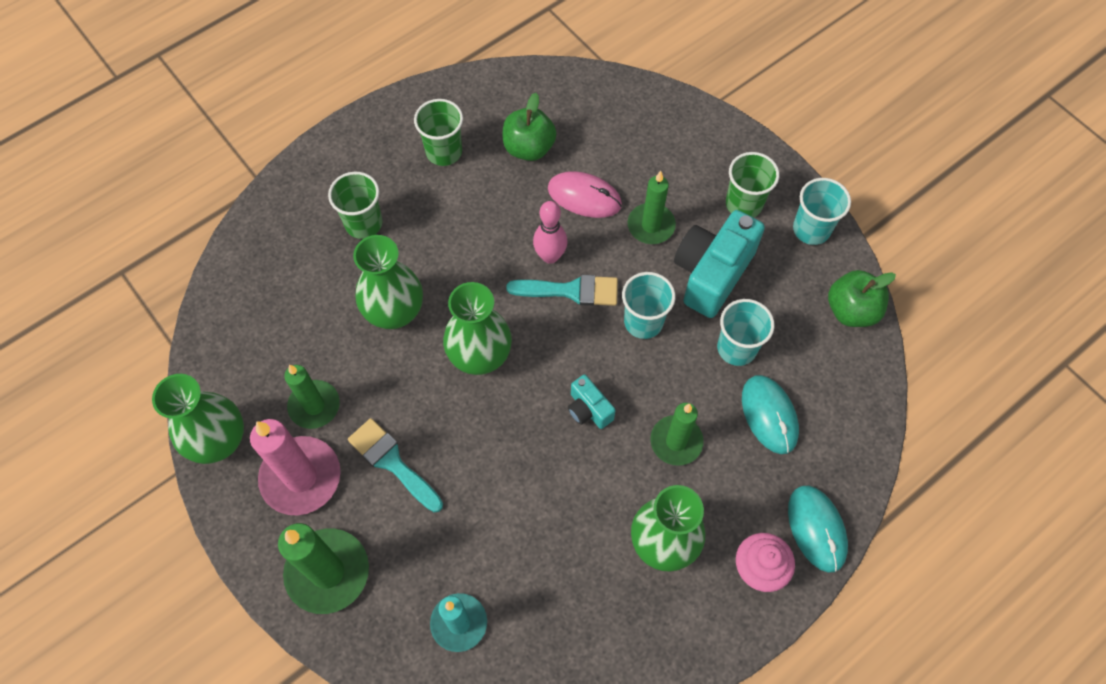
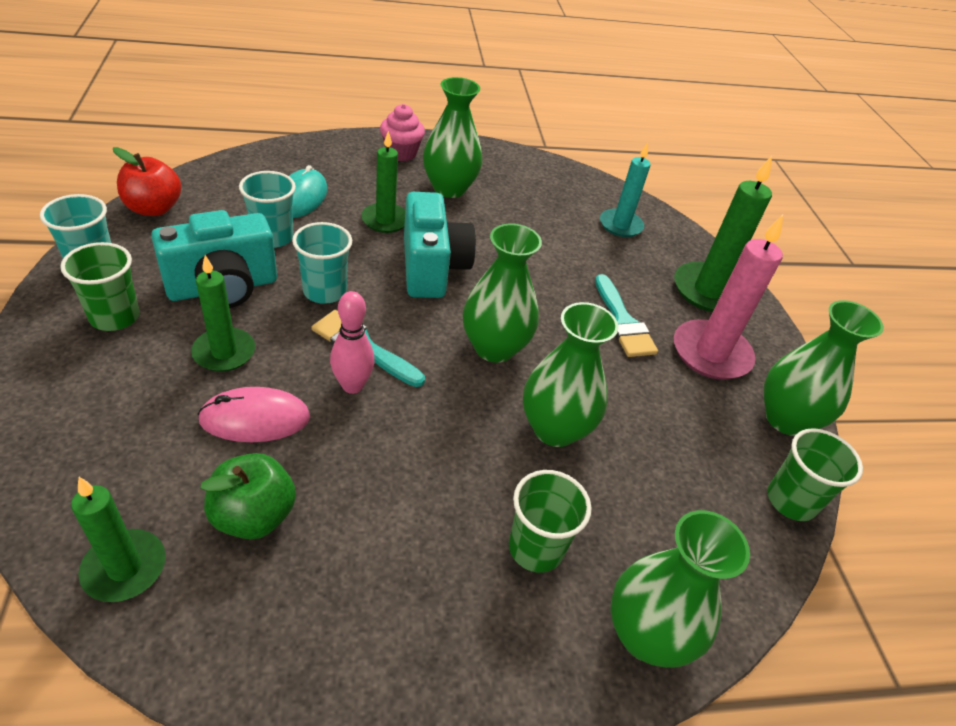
camera: 155 degrees left, 20 degrees down
green candle [284,365,340,429] -> green candle moved to [71,477,166,602]
green cup [414,99,463,166] -> green cup moved to [767,428,863,521]
pink mouse [548,171,622,218] -> pink mouse turned 60 degrees counterclockwise [197,387,310,442]
turquoise camera [568,374,616,429] -> turquoise camera [404,192,476,298], size x2.01
turquoise mouse [788,486,848,572] -> none
green apple [828,270,896,327] -> red apple [113,147,181,216]
none -> green vase [611,510,750,668]

